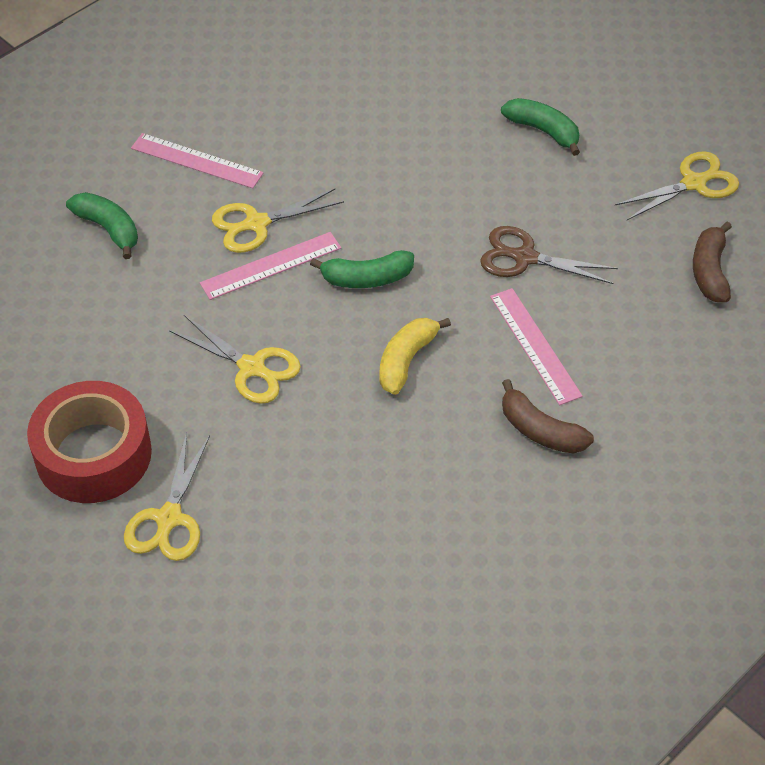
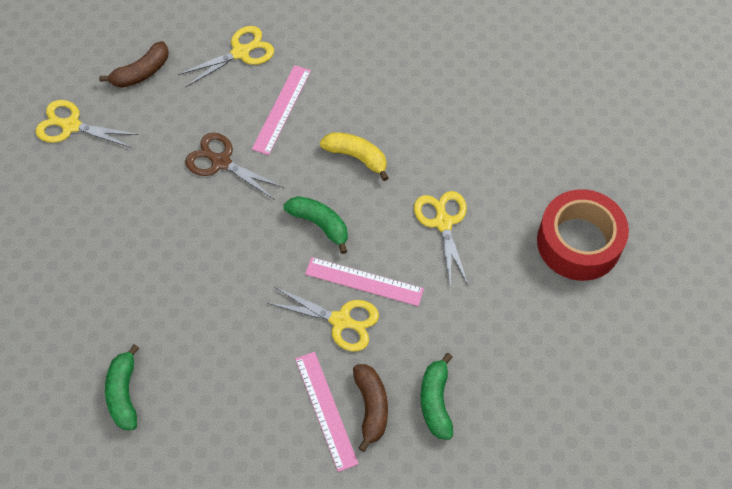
camera: 135 degrees left, 10 degrees up
yellow scissors [124,433,210,561] -> yellow scissors moved to [177,26,274,87]
yellow banana [379,318,451,395] -> yellow banana turned 135 degrees counterclockwise [320,132,389,181]
brown scissors [480,226,618,284] -> brown scissors turned 150 degrees clockwise [185,132,285,200]
green banana [501,98,580,156] -> green banana moved to [105,344,139,430]
brown banana [502,379,594,454] -> brown banana moved to [353,364,388,452]

